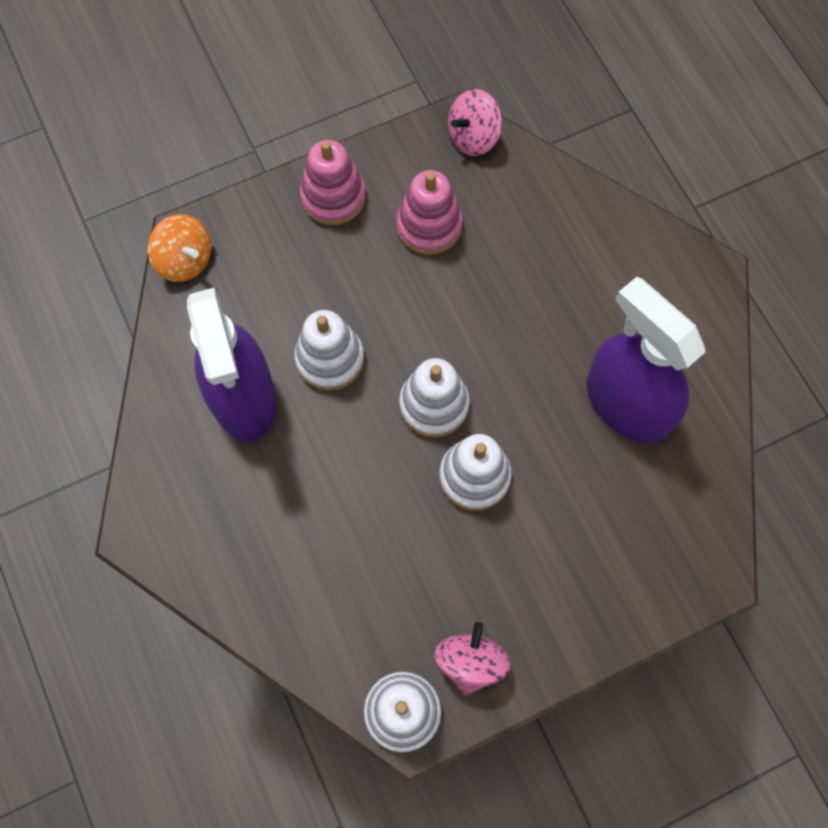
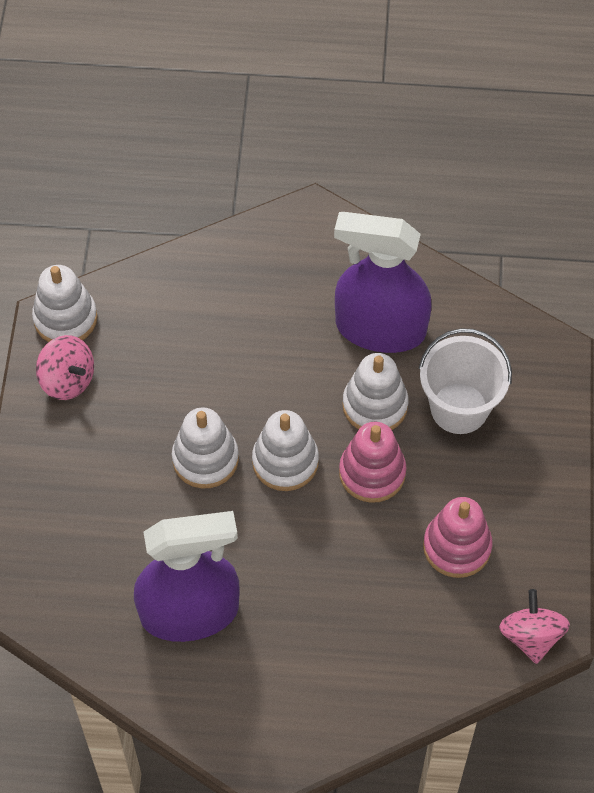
camera: 120 degrees right, 10 degrees down
orange spinning top [148,214,211,282] -> none
pink stacking toy [300,140,366,226] -> pink stacking toy moved to [339,422,406,503]
none -> white bucket [419,328,512,434]

